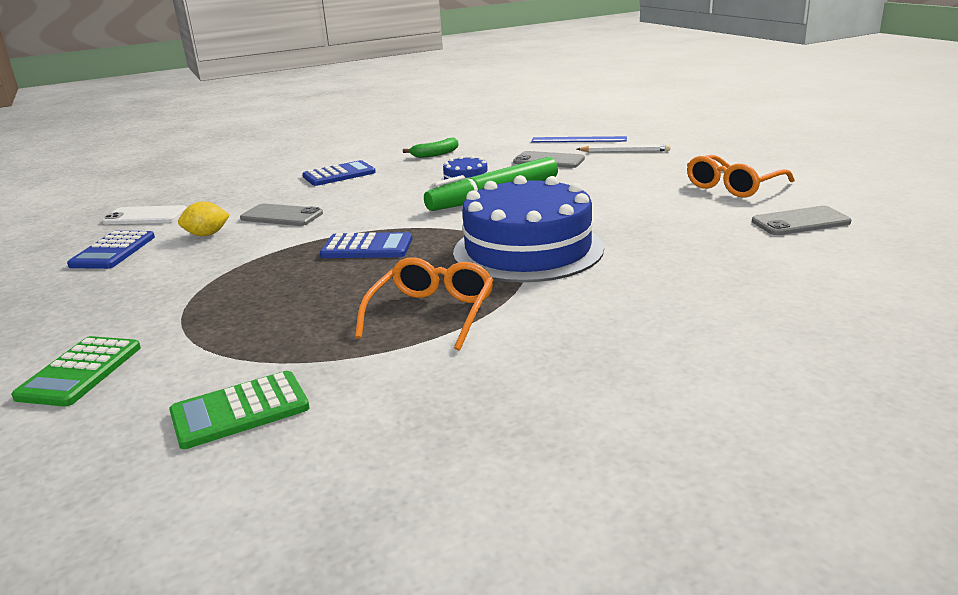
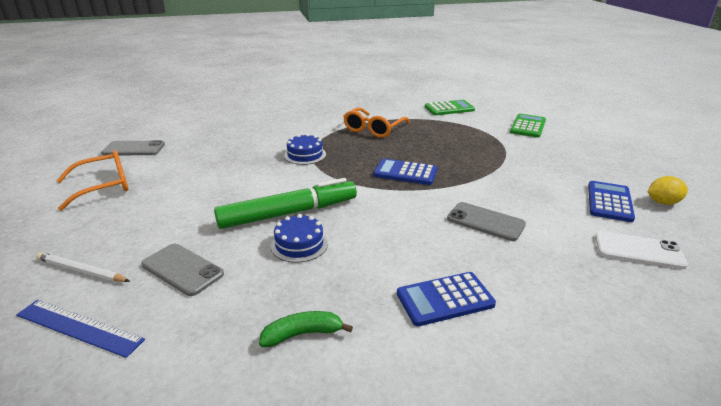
camera: 170 degrees left, 5 degrees up
yellow lemon [178,202,230,236] -> yellow lemon moved to [648,176,688,205]
blue cake [453,175,604,282] -> blue cake [284,134,326,165], size x0.45

